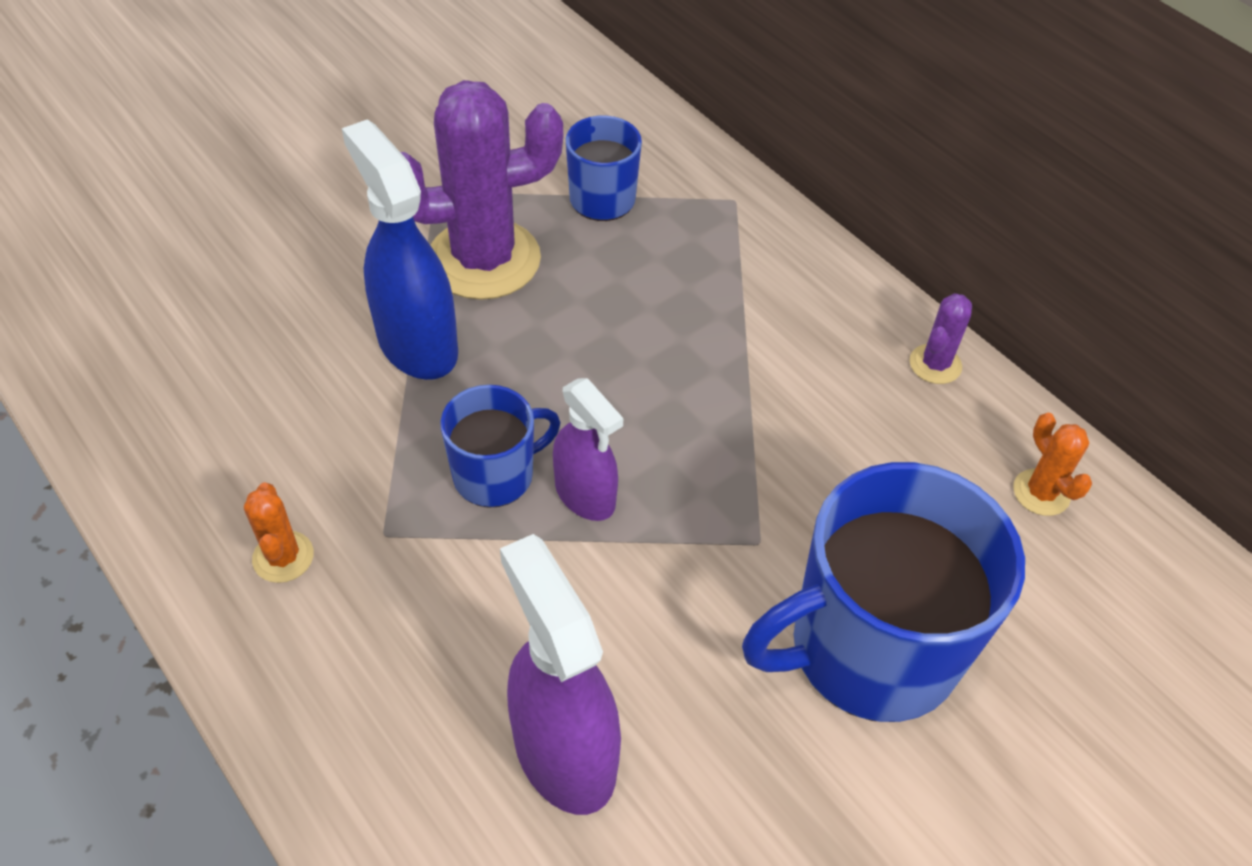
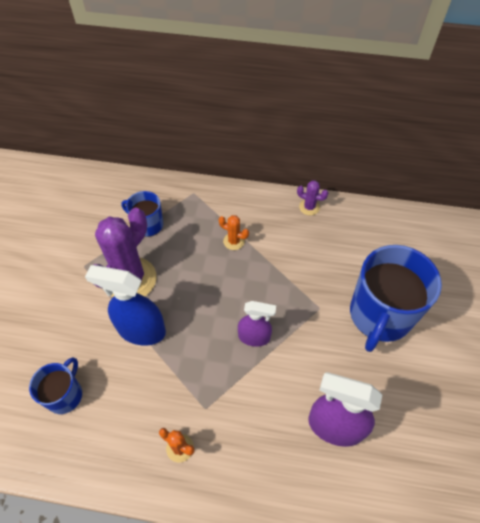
camera: 40 degrees left, 5 degrees up
blue mug [440,385,561,508] -> blue mug moved to [29,357,82,414]
purple cactus [910,293,972,384] -> purple cactus turned 60 degrees counterclockwise [297,180,328,215]
orange cactus [1013,413,1092,516] -> orange cactus moved to [219,215,249,250]

